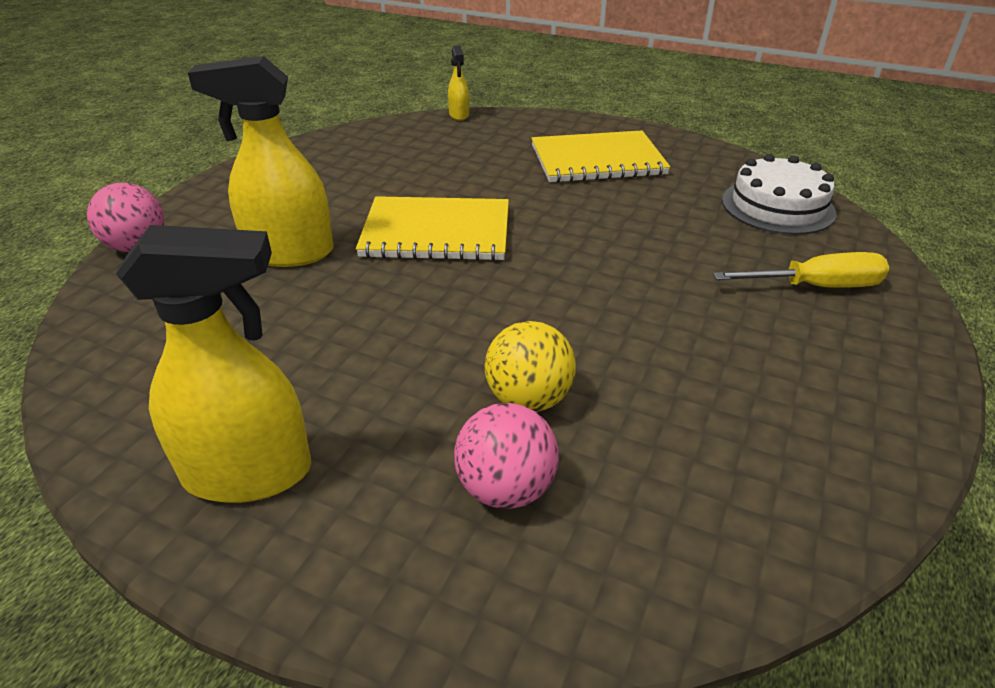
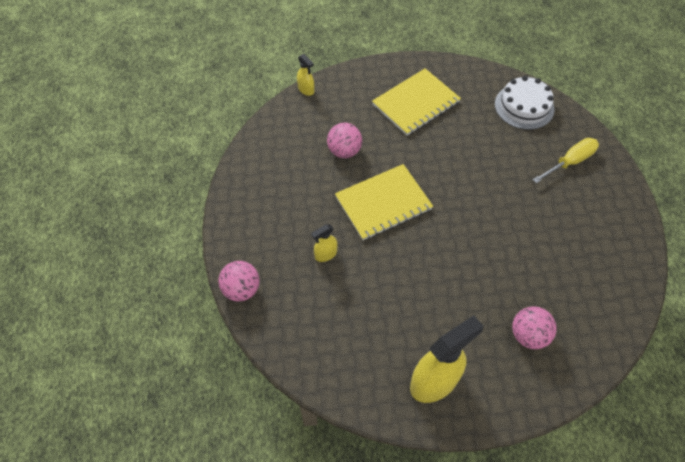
camera: 30 degrees left, 20 degrees up
yellow spray bottle [188,56,333,267] -> yellow spray bottle [311,224,337,262], size x0.49
yellow ball [485,321,576,412] -> none
none -> pink ball [327,123,362,158]

